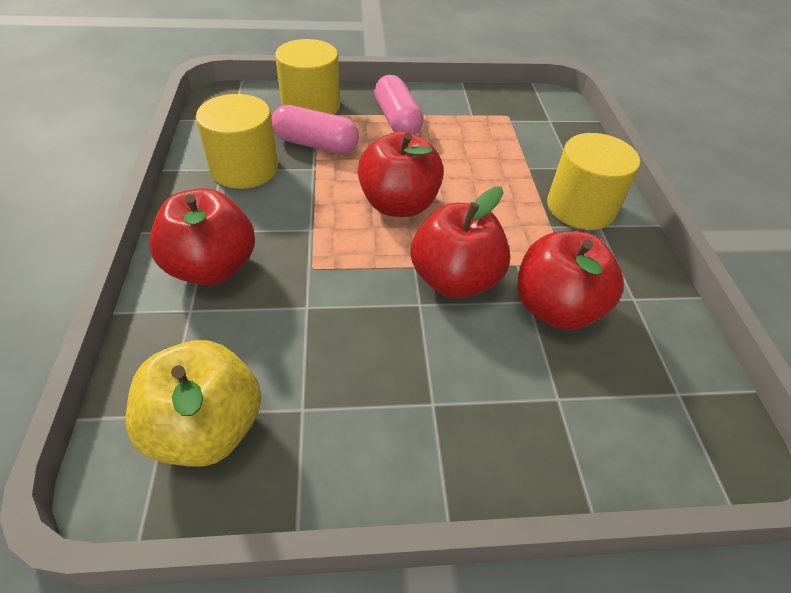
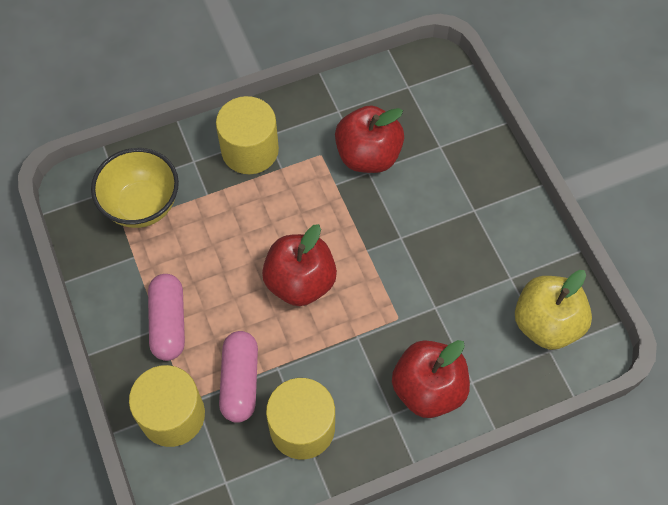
camera: 105 degrees left, 15 degrees up
pink capsule [374,75,423,135] -> pink capsule turned 60 degrees counterclockwise [148,274,185,361]
red apple [411,186,510,299] -> none
none -> yellow bowl [91,148,179,228]

